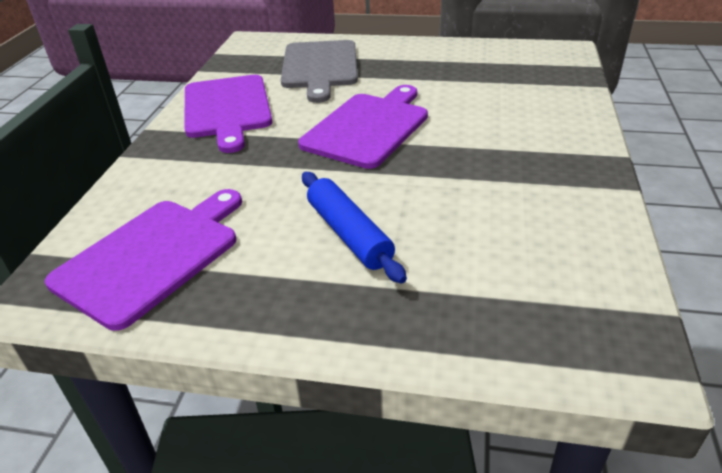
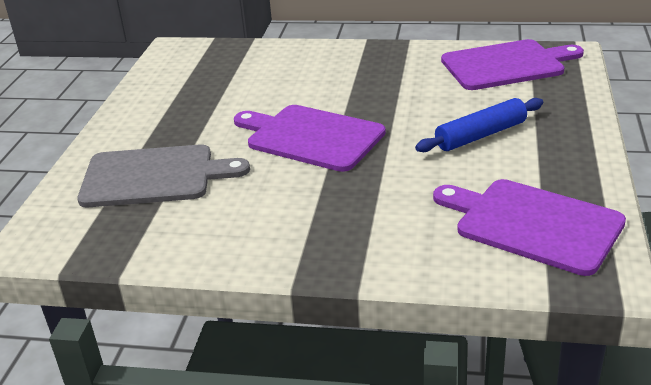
camera: 90 degrees left, 5 degrees down
purple cutting board [184,75,272,153] -> purple cutting board moved to [441,39,584,90]

